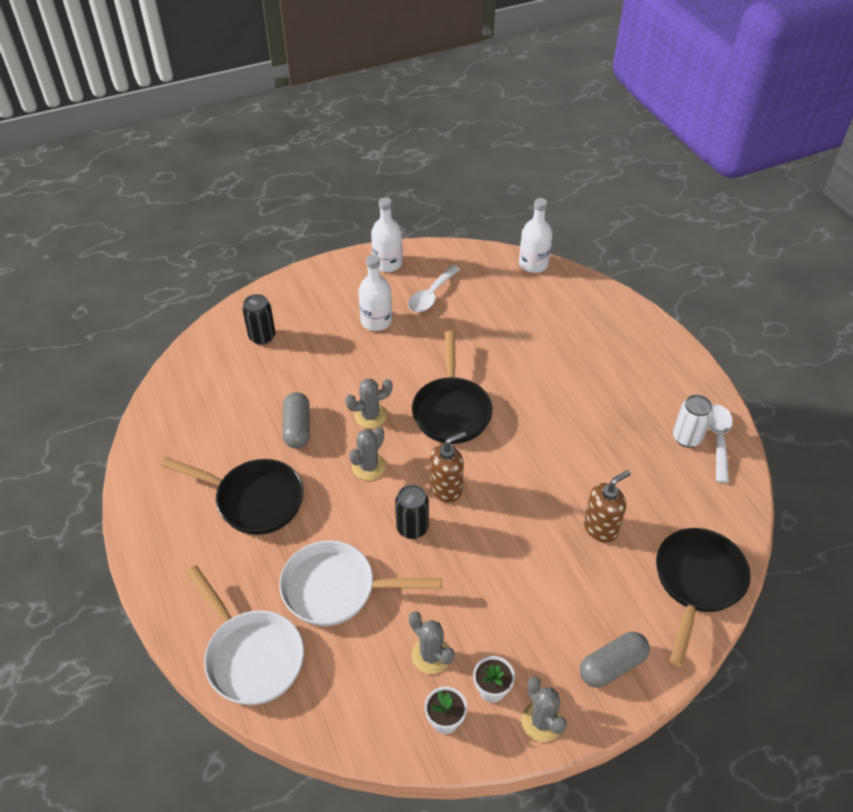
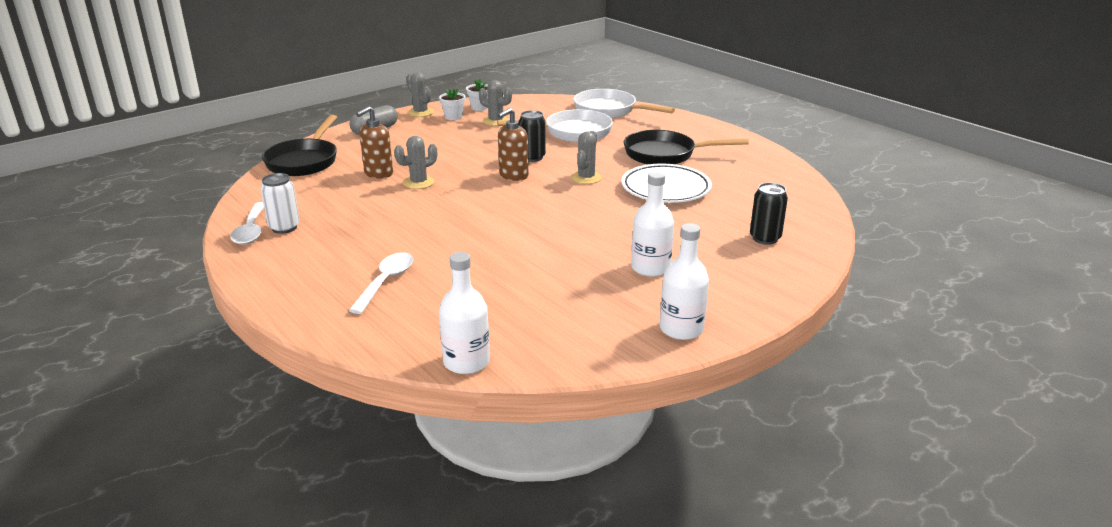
camera: 165 degrees right, 20 degrees down
grey capsule [283,392,310,449] -> white plate [621,164,712,203]
grey cactus [345,379,393,429] -> grey cactus moved to [394,136,437,189]
white spoon [408,265,460,312] -> white spoon moved to [348,252,413,314]
black pan [412,331,493,444] -> none

